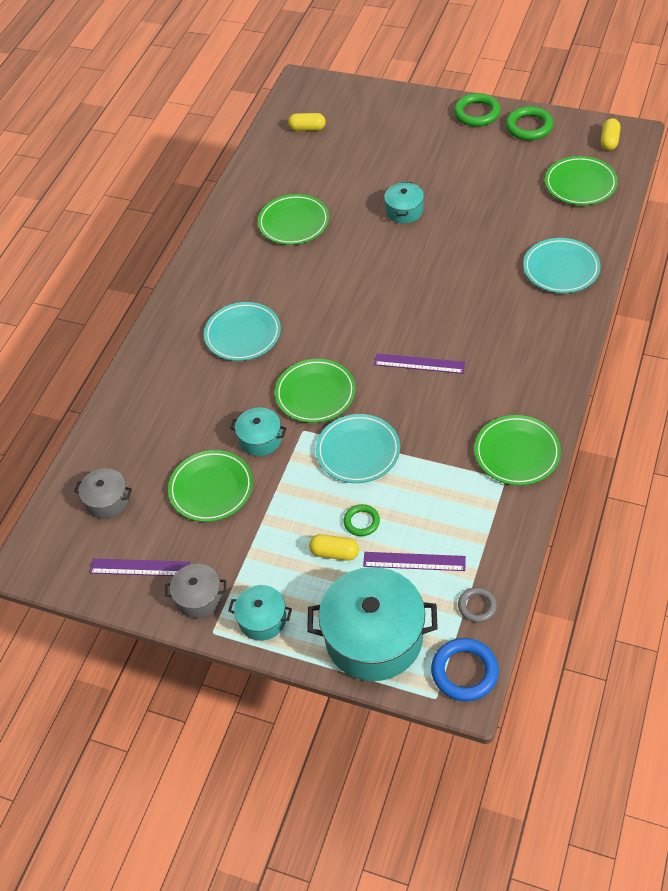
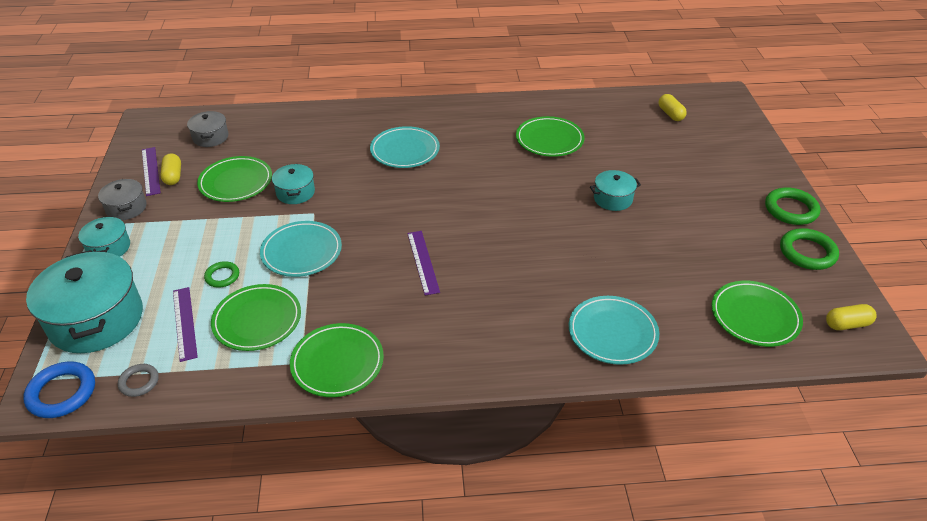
camera: 60 degrees right, 10 degrees down
green plate [275,359,356,423] -> green plate moved to [211,284,301,351]
yellow capsule [309,534,359,561] -> yellow capsule moved to [161,153,181,185]

